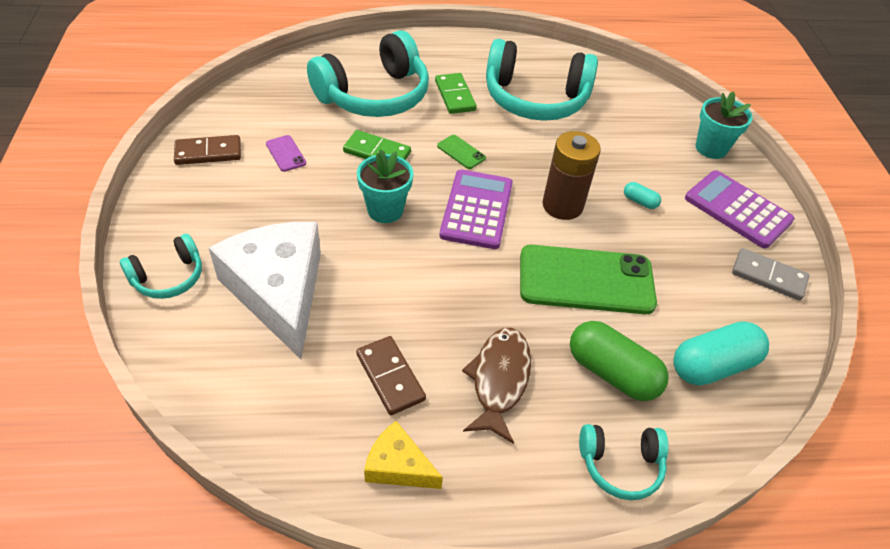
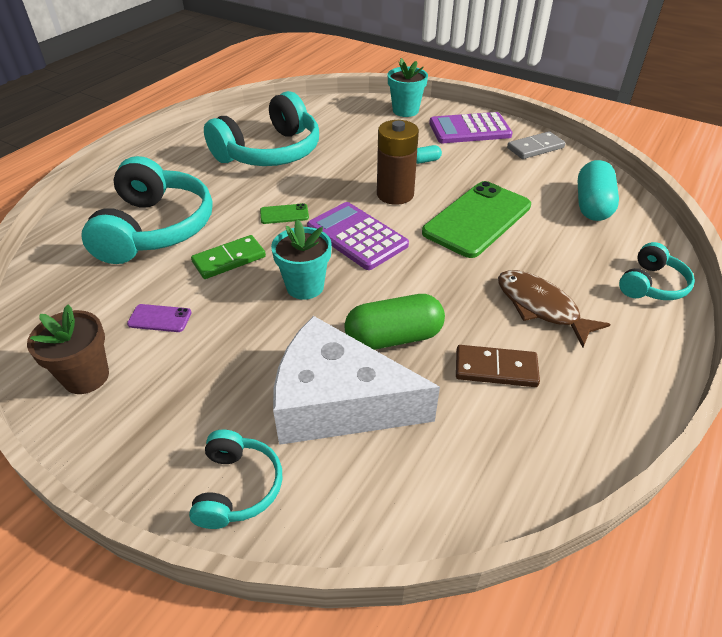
camera: 50 degrees left, 5 degrees down
brown domino [174,135,241,165] -> brown flower pot [27,305,109,394]
yellow cheese [364,421,443,489] -> none
green domino [435,73,477,114] -> none
green capsule [570,321,669,401] -> green capsule moved to [344,294,445,350]

